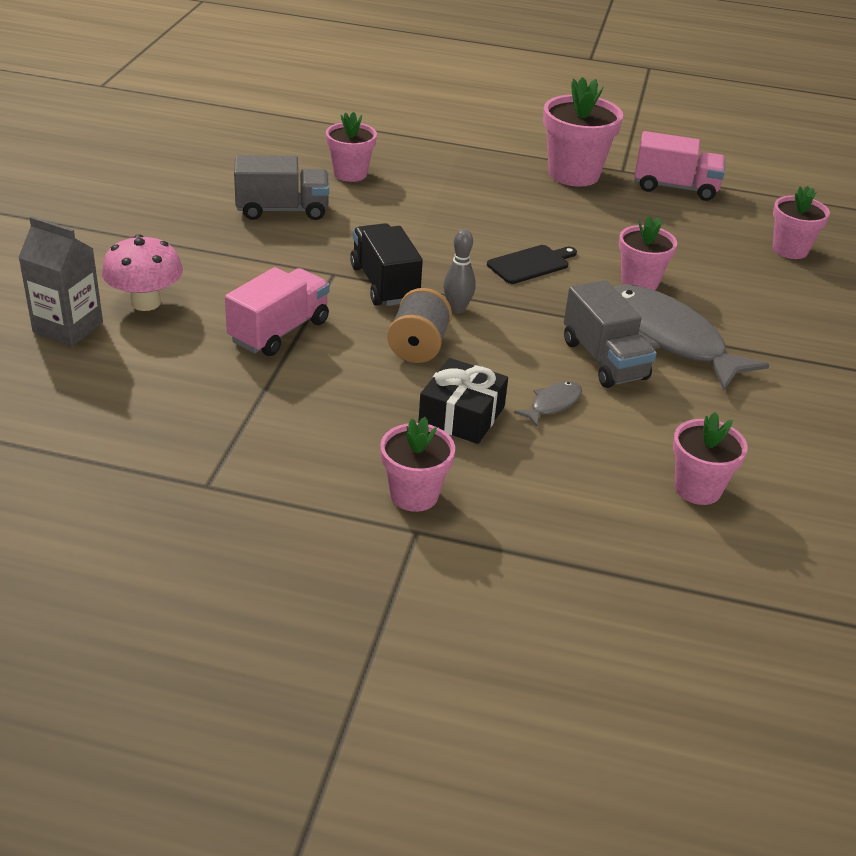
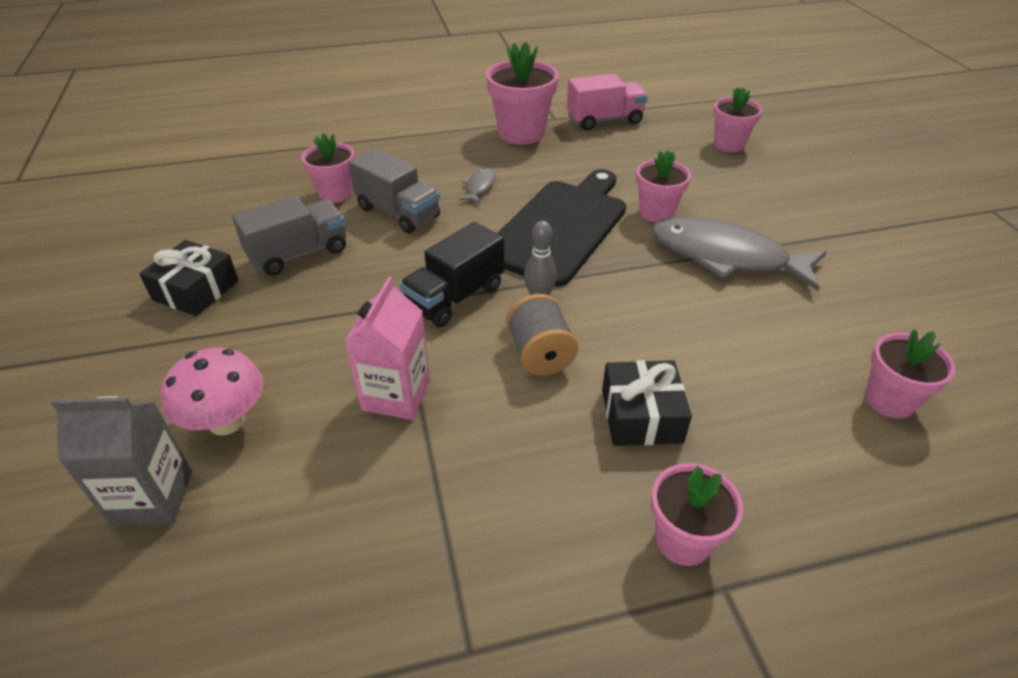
camera: 25 degrees left, 5 degrees up
pink truck [225,267,330,356] -> pink carton [344,277,430,420]
black truck [350,223,423,306] -> black truck turned 90 degrees counterclockwise [400,222,504,327]
black cutting board [487,245,577,284] -> black cutting board [497,169,626,287], size x2.16
grey fish [514,381,582,426] -> grey fish moved to [459,168,496,204]
grey truck [564,280,657,388] -> grey truck moved to [349,148,440,234]
none -> black gift [139,240,239,316]

